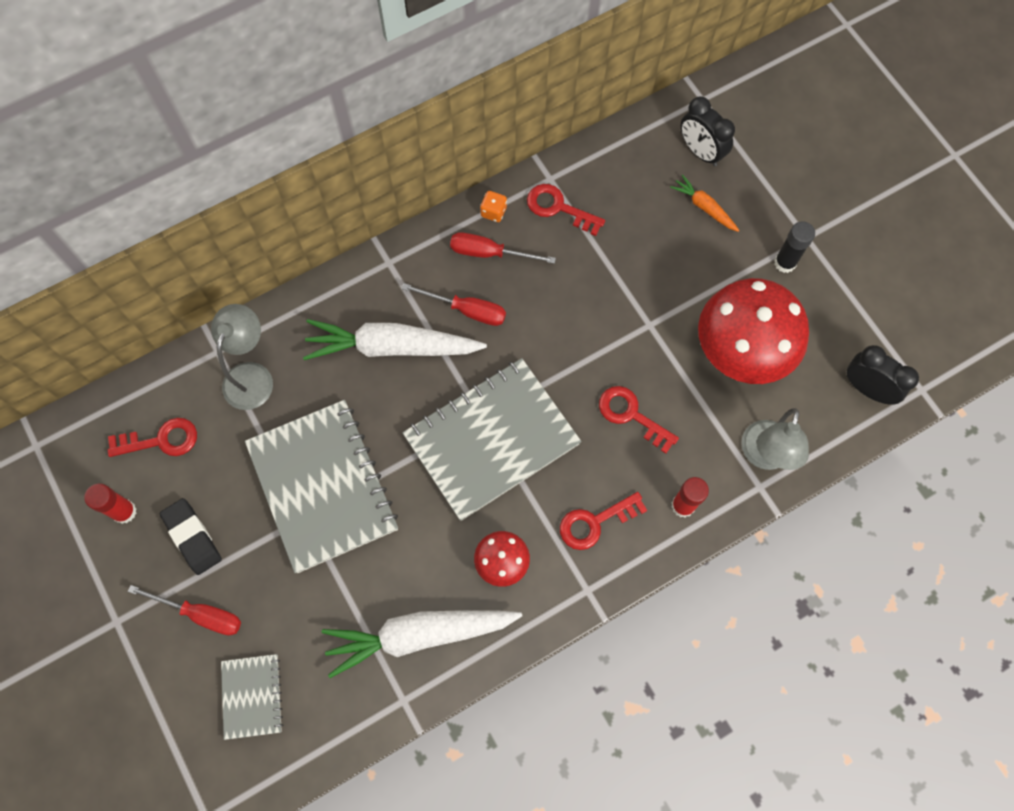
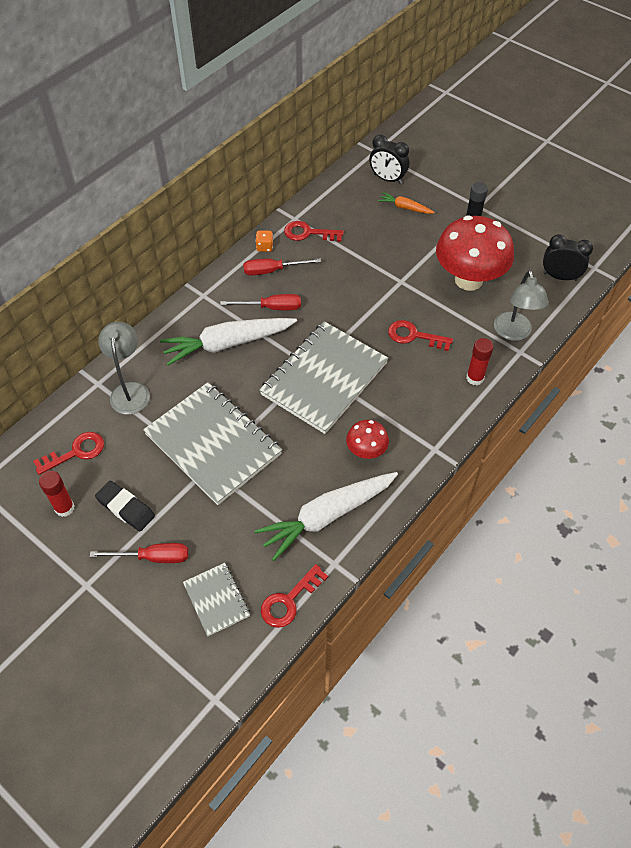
camera: 20 degrees left, 15 degrees down
red key [560,492,647,550] -> red key moved to [261,564,328,628]

